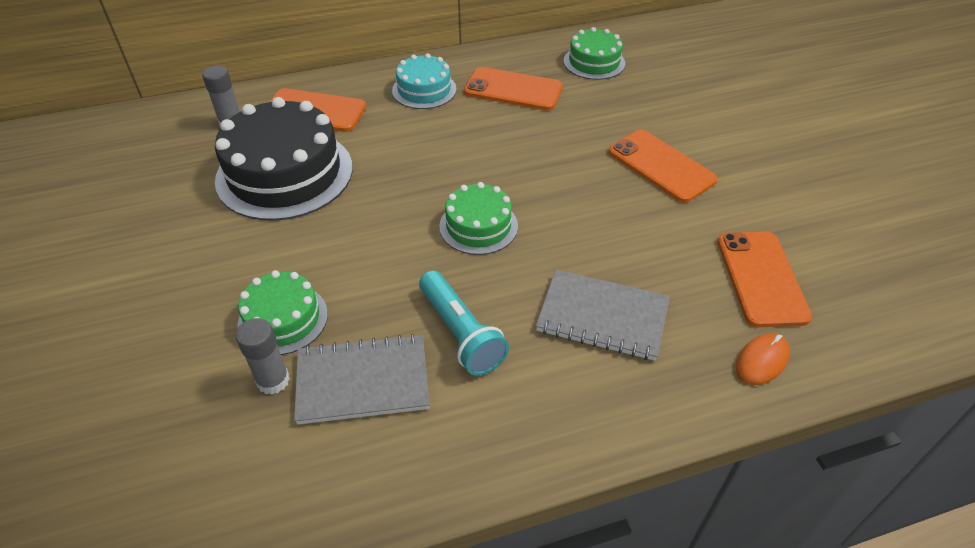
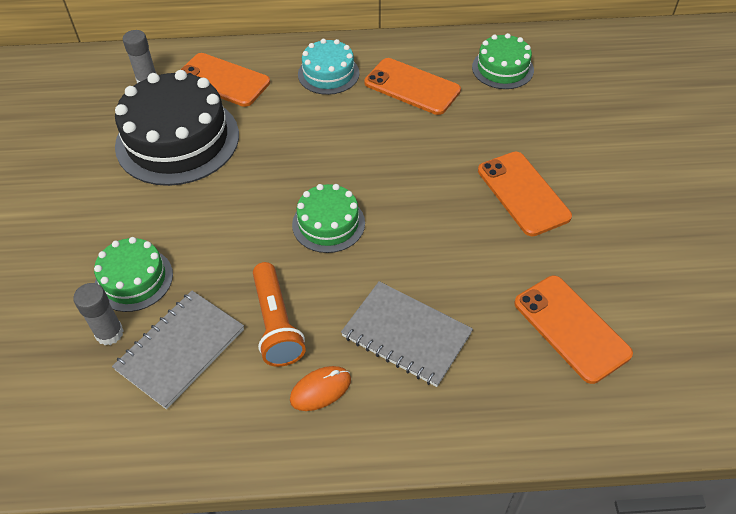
camera: 15 degrees right, 5 degrees up
grey notebook [294,334,430,425] -> grey notebook turned 60 degrees counterclockwise [112,291,244,409]
turquoise flashlight [419,271,509,375] -> orange flashlight [253,262,306,367]
orange phone [717,231,812,327] -> orange phone turned 45 degrees counterclockwise [514,276,633,384]
orange mouse [736,333,790,385] -> orange mouse moved to [290,366,351,411]

